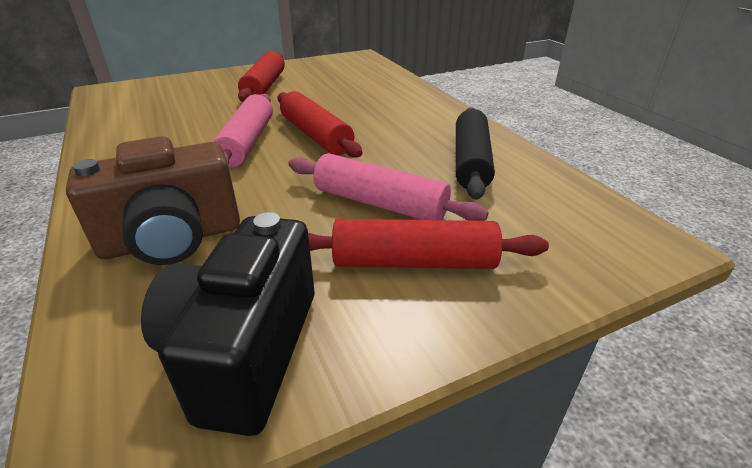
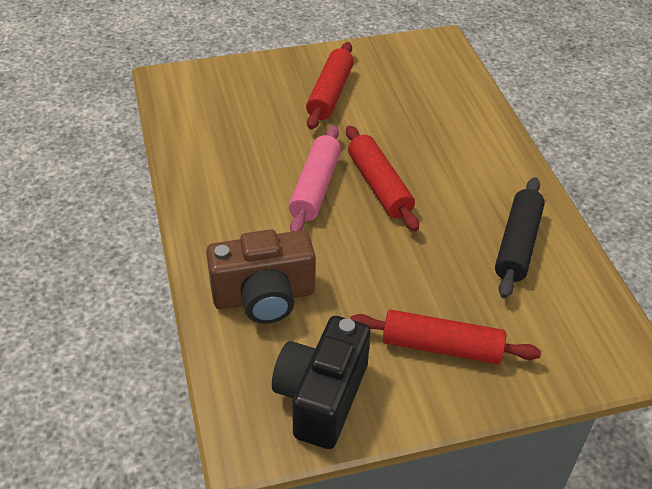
camera: 10 degrees right, 10 degrees up
pink rolling pin [289,153,489,221] -> none

